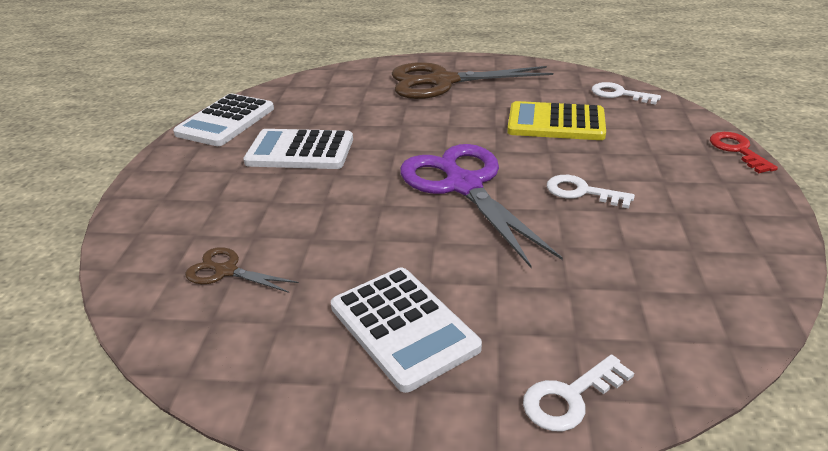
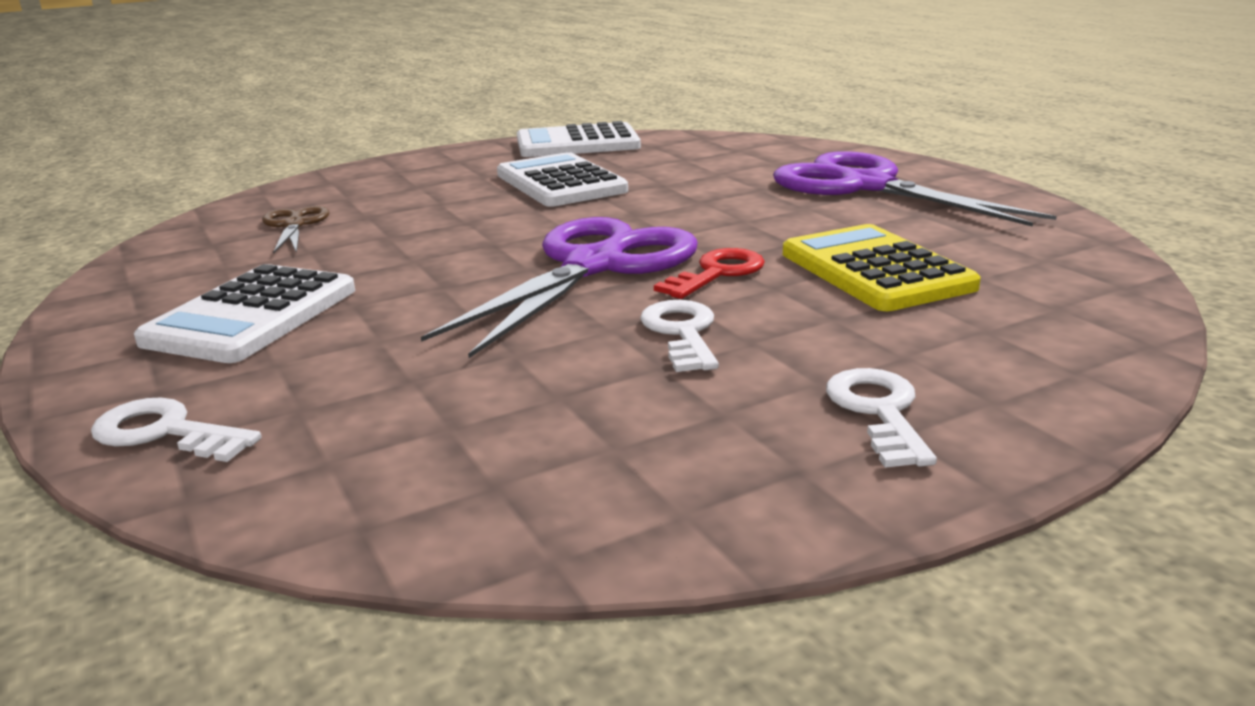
camera: 55 degrees right, 10 degrees down
brown scissors [392,62,553,99] -> purple scissors [773,151,1057,227]
white key [592,82,661,105] -> white key moved to [826,368,937,468]
red key [710,132,778,173] -> red key moved to [654,248,765,299]

